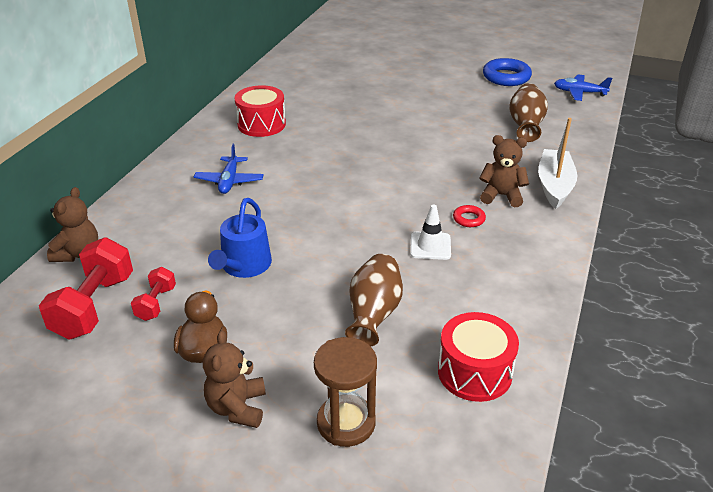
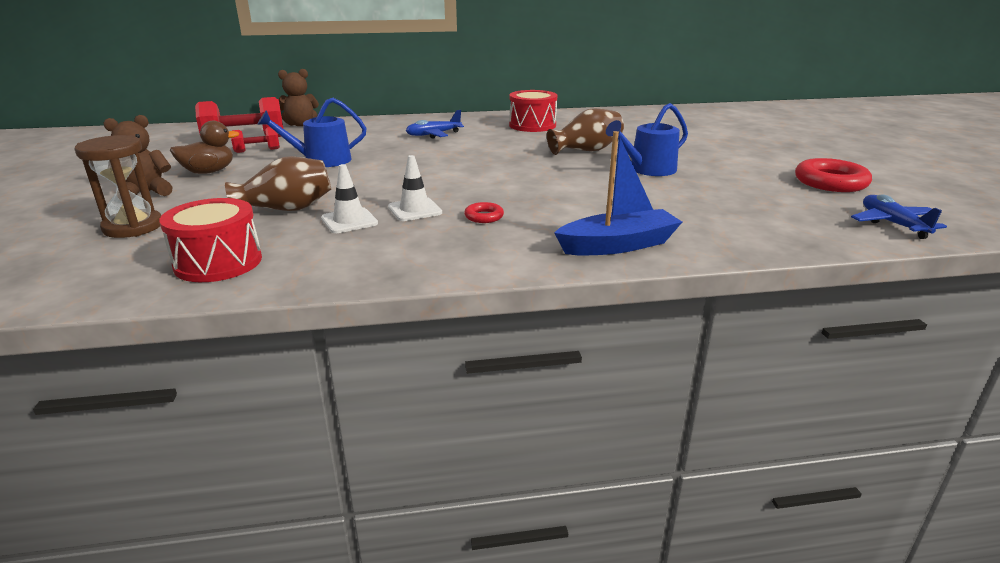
camera: 60 degrees right, 10 degrees down
brown teddy bear [479,135,529,207] -> none
blue ring [483,58,532,86] -> red ring [795,158,872,192]
brown vase [509,83,548,142] -> brown vase moved to [547,108,624,155]
white boat [538,118,577,209] -> blue boat [554,131,682,255]
none -> white traffic cone [321,164,378,233]
none -> blue watering can [606,103,688,176]

